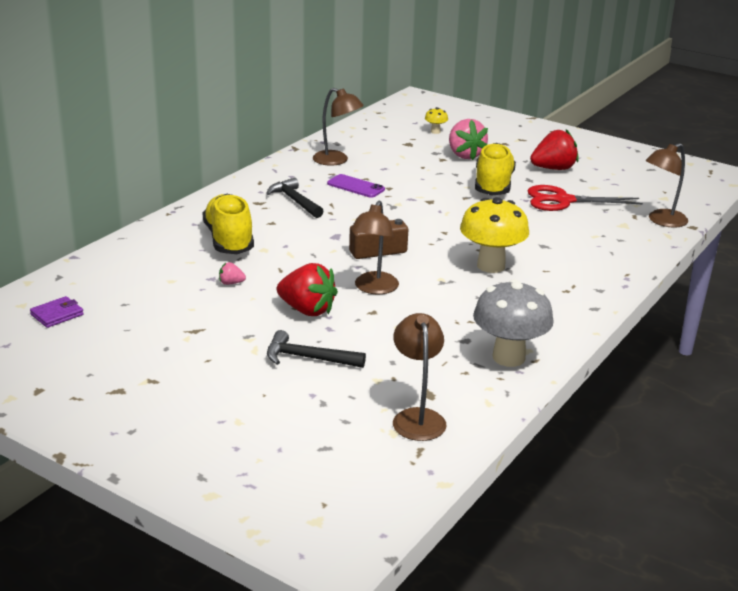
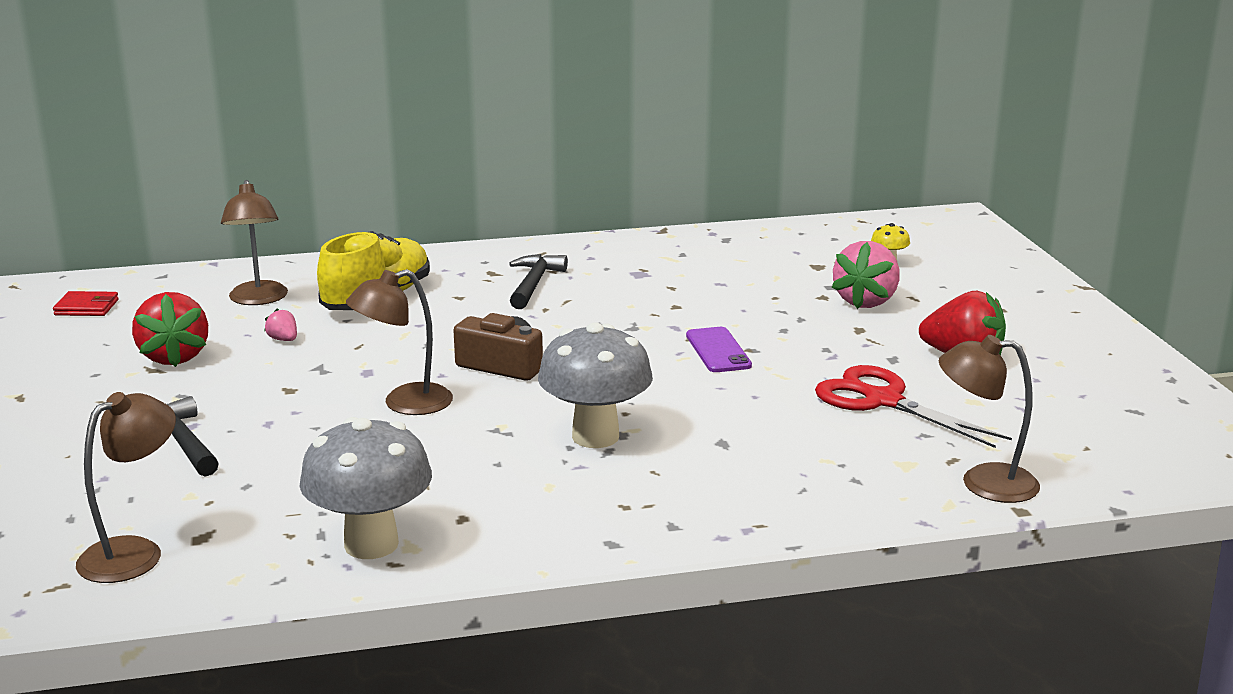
camera: 45 degrees right, 5 degrees down
purple wallet [30,296,84,328] -> red wallet [53,291,119,316]
red strawberry [277,263,338,316] -> red strawberry moved to [132,292,208,367]
brown lamp [313,88,364,165] -> brown lamp moved to [221,180,288,305]
purple phone [327,174,385,198] -> purple phone moved to [686,327,752,372]
yellow mushroom [460,197,529,273] -> grey mushroom [538,322,653,448]
yellow shoe [475,143,516,196] -> none

